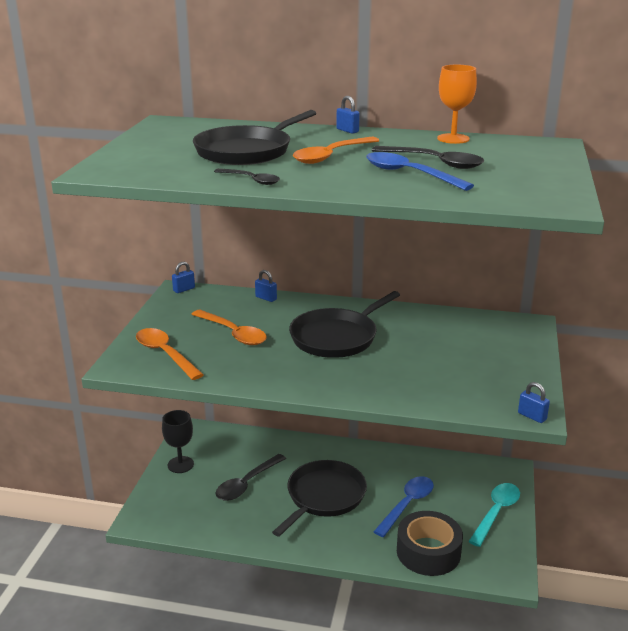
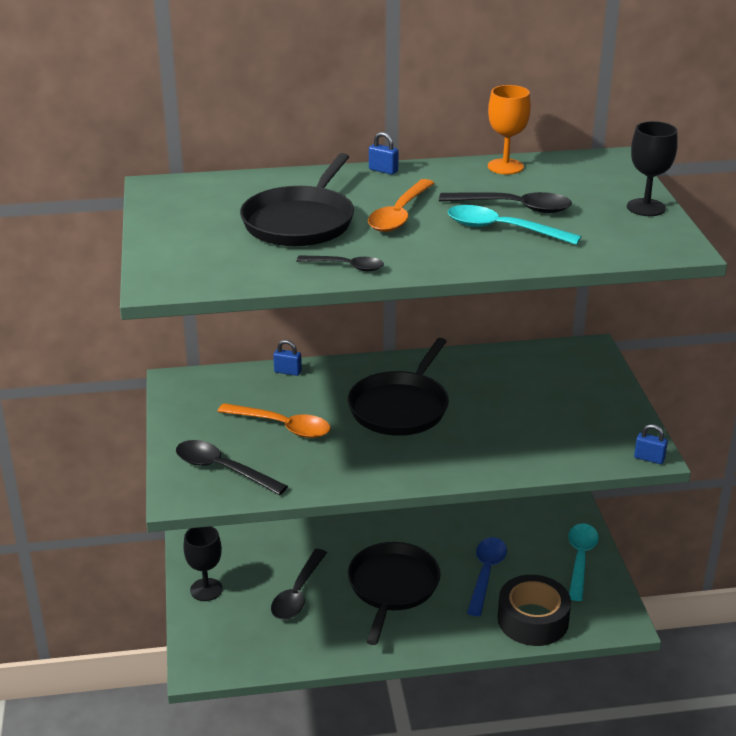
camera: 20 degrees left, 5 degrees up
orange spoon [136,328,204,380] -> black spoon [176,440,288,495]
blue padlock [172,262,195,293] -> none
blue spoon [366,152,474,191] -> turquoise spoon [448,205,581,245]
none -> black goblet [627,121,678,216]

